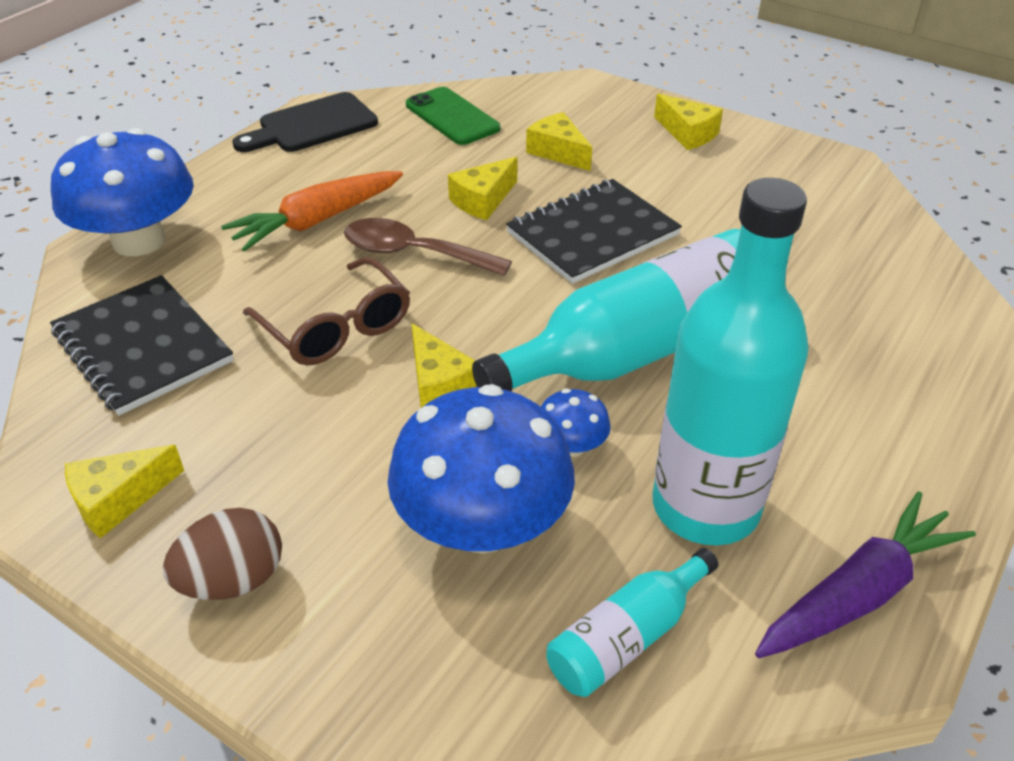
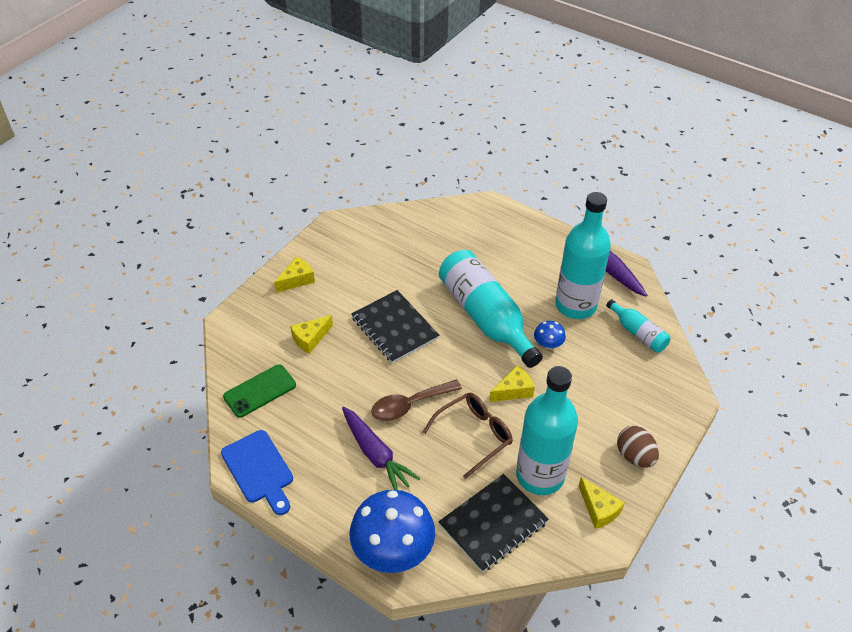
camera: 90 degrees left, 5 degrees up
orange carrot [221,171,403,252] -> purple carrot [342,407,421,490]
black cutting board [232,92,378,152] -> blue cutting board [221,430,293,515]
brown spoon [344,218,512,276] -> brown spoon turned 45 degrees clockwise [371,380,462,421]
blue mushroom [388,384,575,554] -> none
yellow cheese [448,157,517,220] -> none
none -> turquoise bottle [516,366,578,495]

